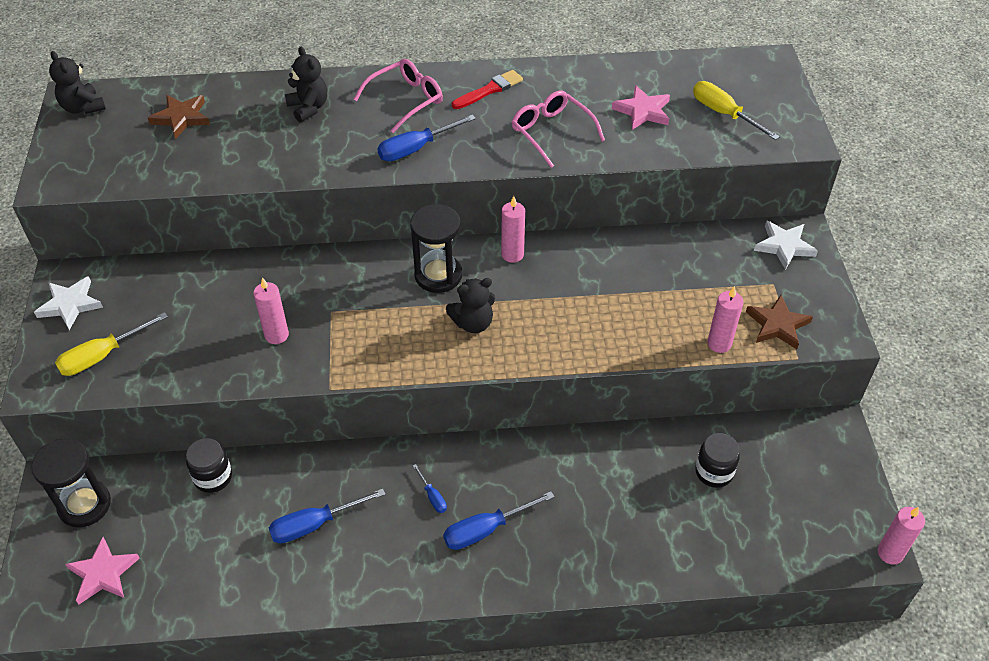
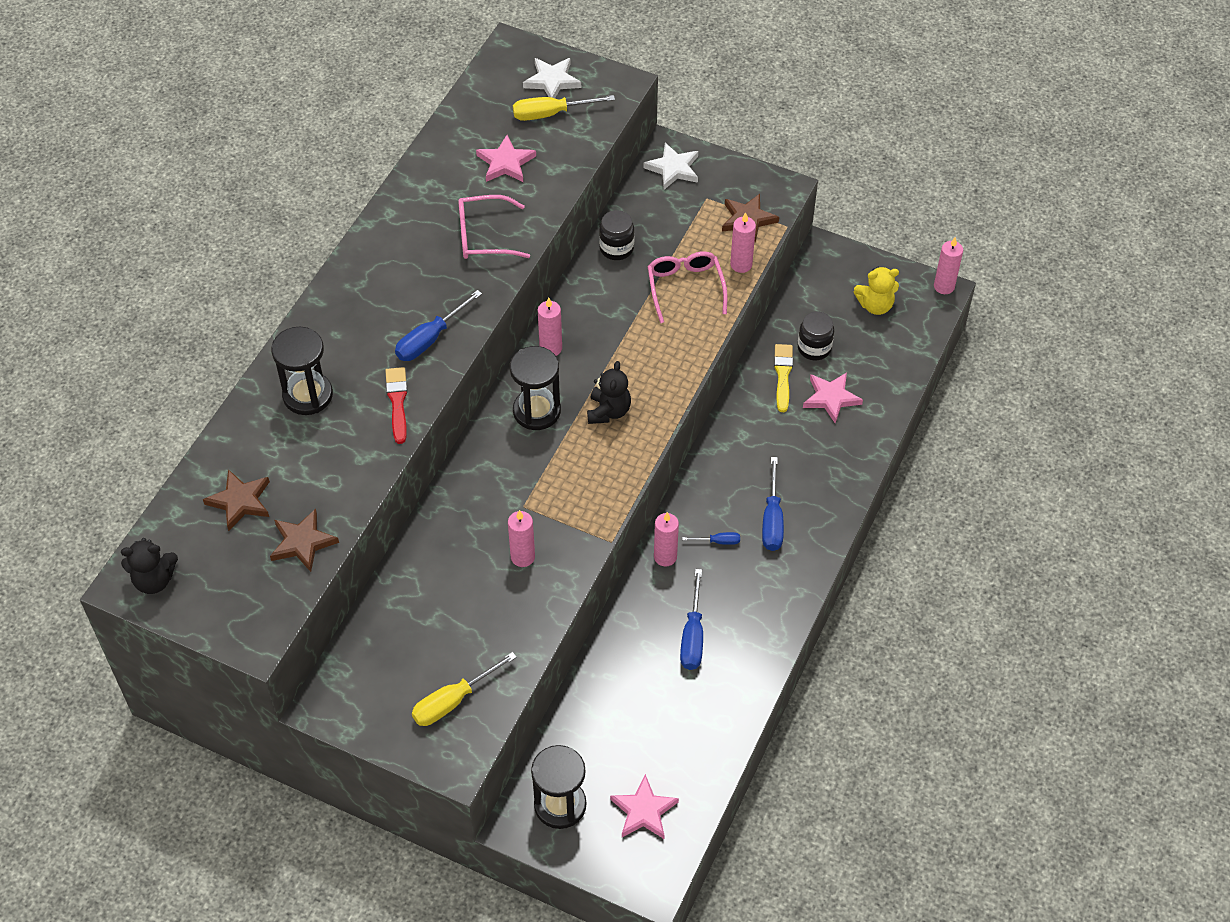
camera: 60 degrees left, 5 degrees up
white star [34,276,103,330] -> white star moved to [523,58,581,98]
yellow screwdriver [55,312,168,376] -> yellow screwdriver turned 60 degrees clockwise [412,652,517,726]
black jar [186,438,232,493] -> black jar moved to [599,210,634,260]
black teddy bear [285,47,327,122] -> black hourglass [271,327,333,415]
pink glasses [354,59,443,133] -> pink glasses moved to [648,251,728,323]
blue screwdriver [377,115,476,161] -> blue screwdriver turned 45 degrees clockwise [395,290,482,361]
red brush [452,70,523,109] -> red brush moved to [385,367,408,444]
none -> brown star [270,509,339,572]
none -> pink candle [654,512,679,567]
none -> yellow brush [774,344,793,412]
none -> pink star [803,372,863,423]
none -> yellow teddy bear [854,267,899,315]

